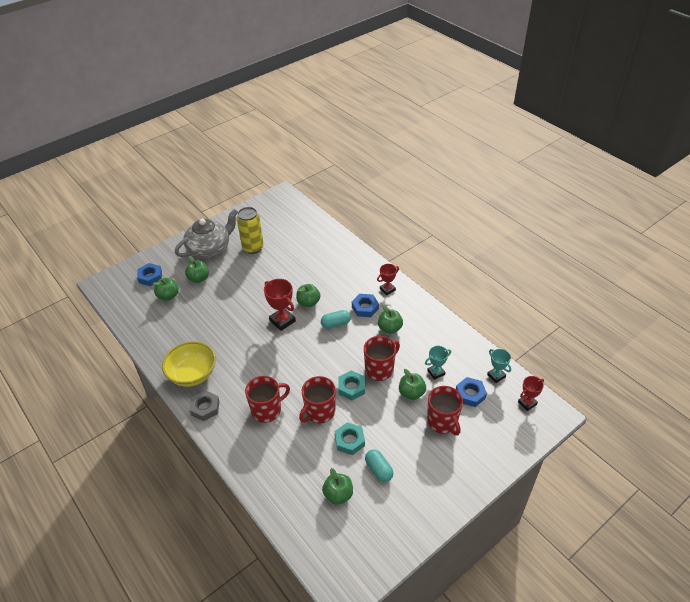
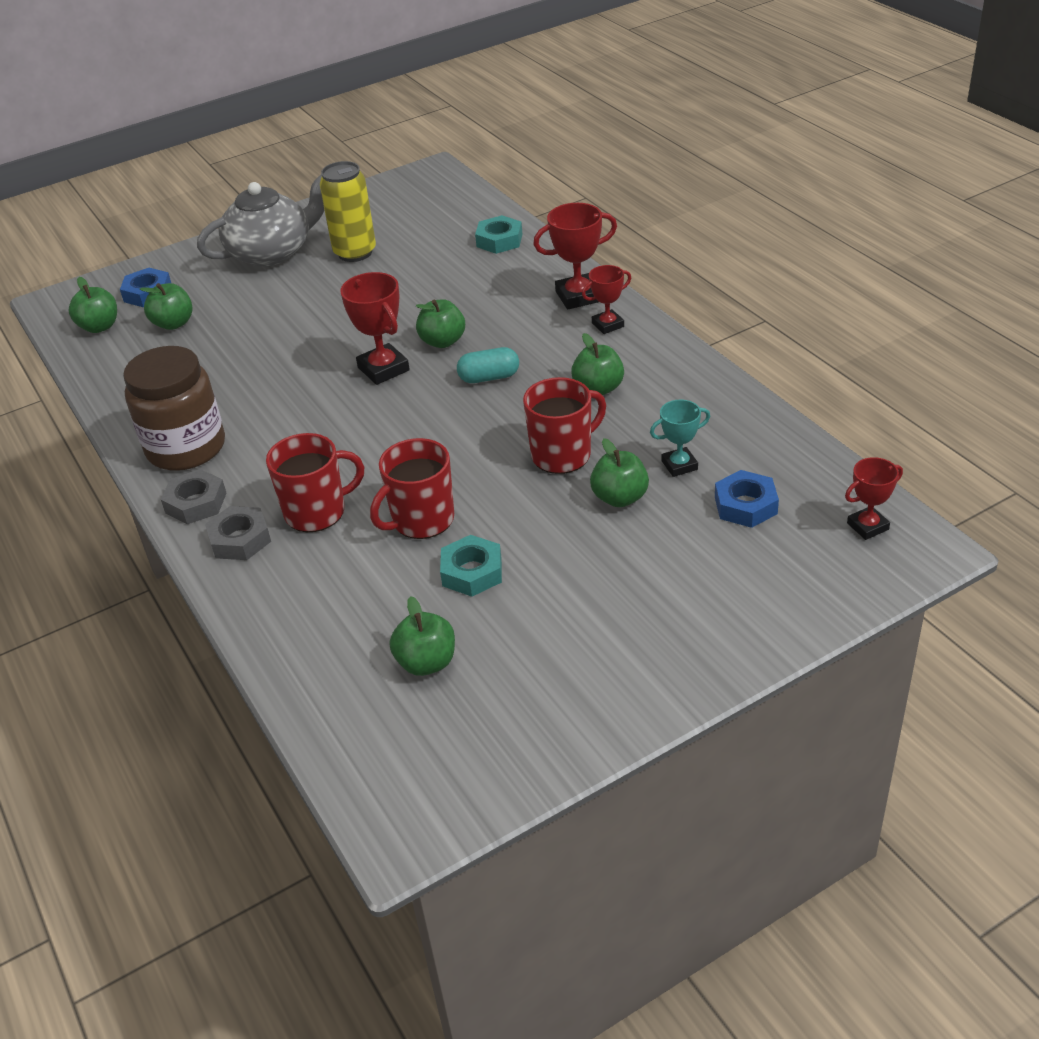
camera: 10 degrees right, 5 degrees down
yellow bowl [162,341,216,387] -> brown jar [123,346,225,471]
green apple [185,256,209,283] -> green apple moved to [69,277,117,333]
turquoise nut [338,370,365,400] -> turquoise nut moved to [475,215,523,254]
blue nut [352,294,379,317] -> none
turquoise capsule [365,449,394,482] -> none
red mug [427,386,463,436] -> none
turquoise trophy [487,349,511,383] -> none
none -> grey nut [205,506,271,560]
none -> red trophy [533,203,617,309]

